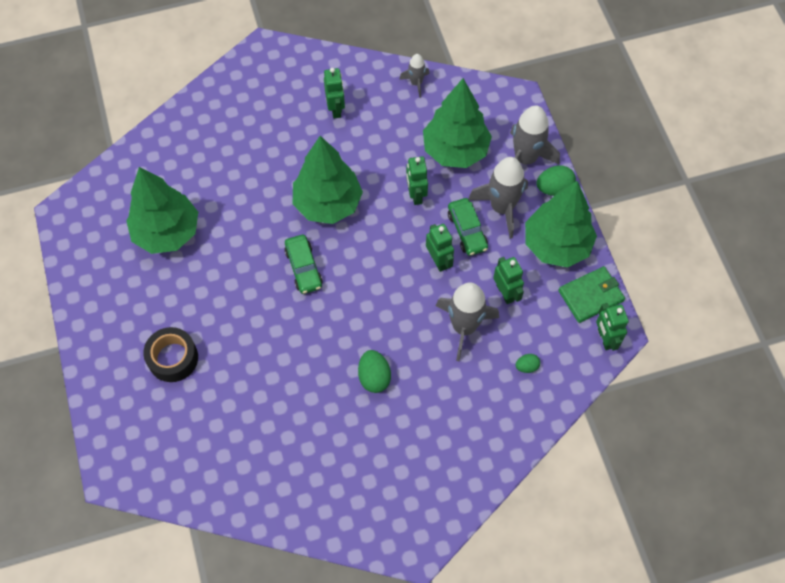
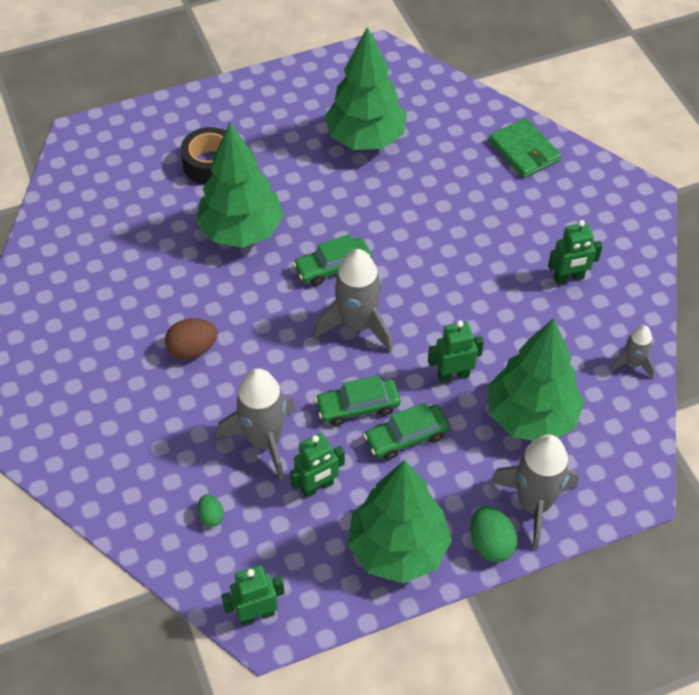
camera: 85 degrees right, 10 degrees down
green tree [293,136,363,224] -> green tree moved to [196,123,284,248]
green egg [358,350,391,393] -> brown egg [165,318,218,360]
green robot [426,224,454,272] -> green car [315,375,400,426]
grey rocket [469,157,528,239] -> grey rocket moved to [313,249,393,352]
green wallet [558,266,625,323] -> green wallet moved to [489,118,561,178]

